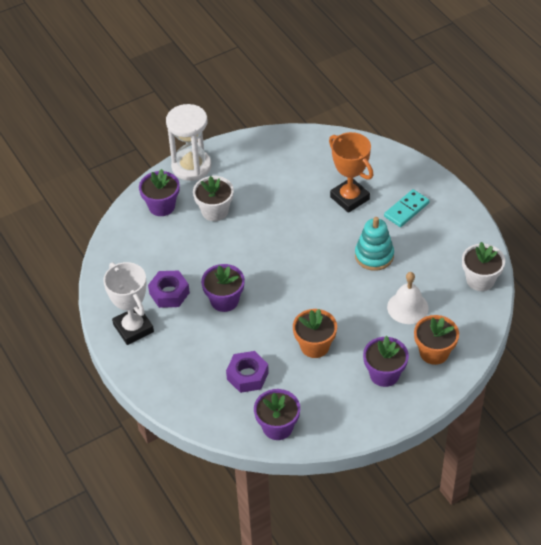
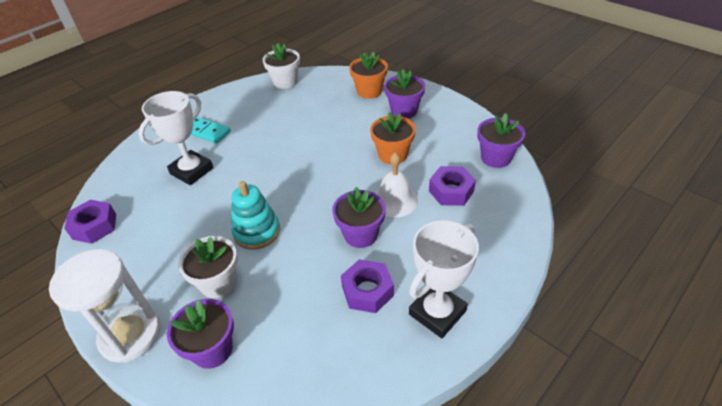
camera: 105 degrees left, 5 degrees down
orange trophy [329,132,373,213] -> white trophy [138,91,214,185]
turquoise stacking toy [355,217,394,271] -> turquoise stacking toy moved to [231,181,280,250]
white bell [387,272,429,324] -> white bell moved to [375,152,418,217]
none -> purple nut [64,200,116,244]

